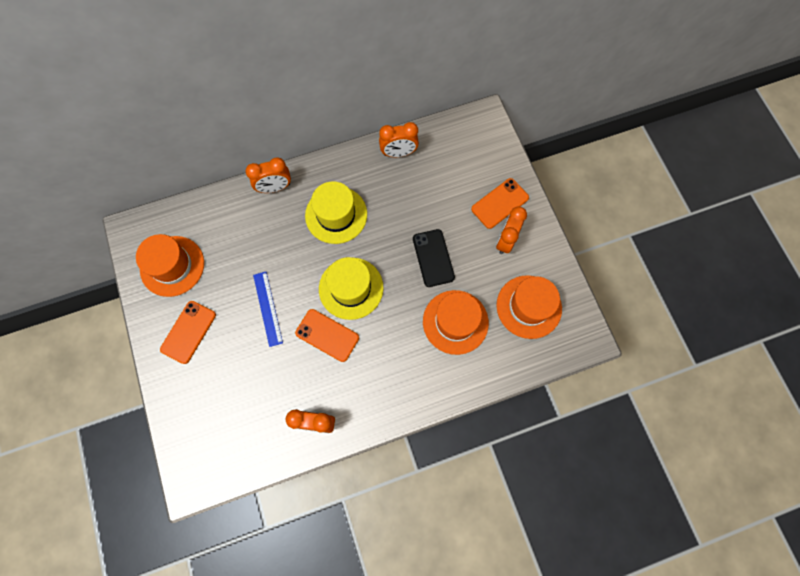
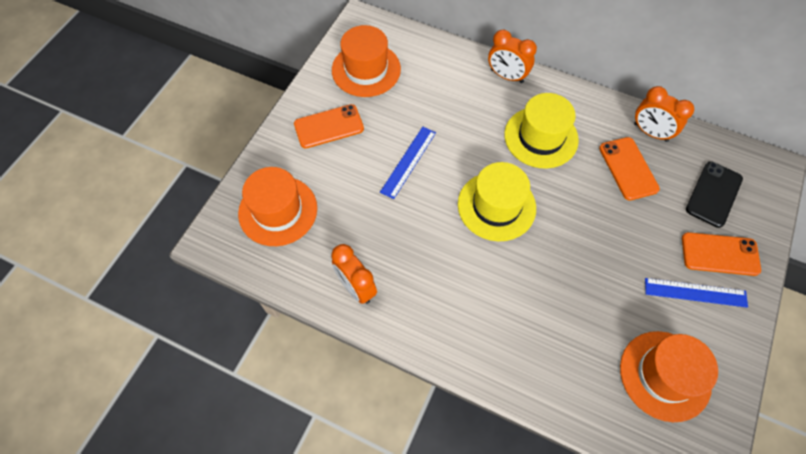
camera: 45 degrees right, 10 degrees down
orange phone [295,309,359,362] -> orange phone moved to [599,137,660,200]
black phone [413,229,455,287] -> black phone moved to [686,161,743,228]
orange hat [423,290,489,355] -> orange hat moved to [238,167,317,246]
orange clock [496,206,527,254] -> blue ruler [645,278,748,308]

